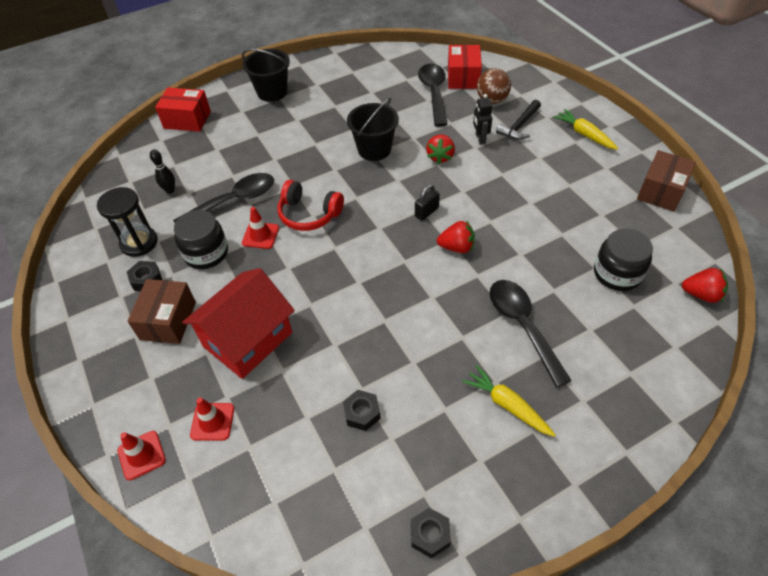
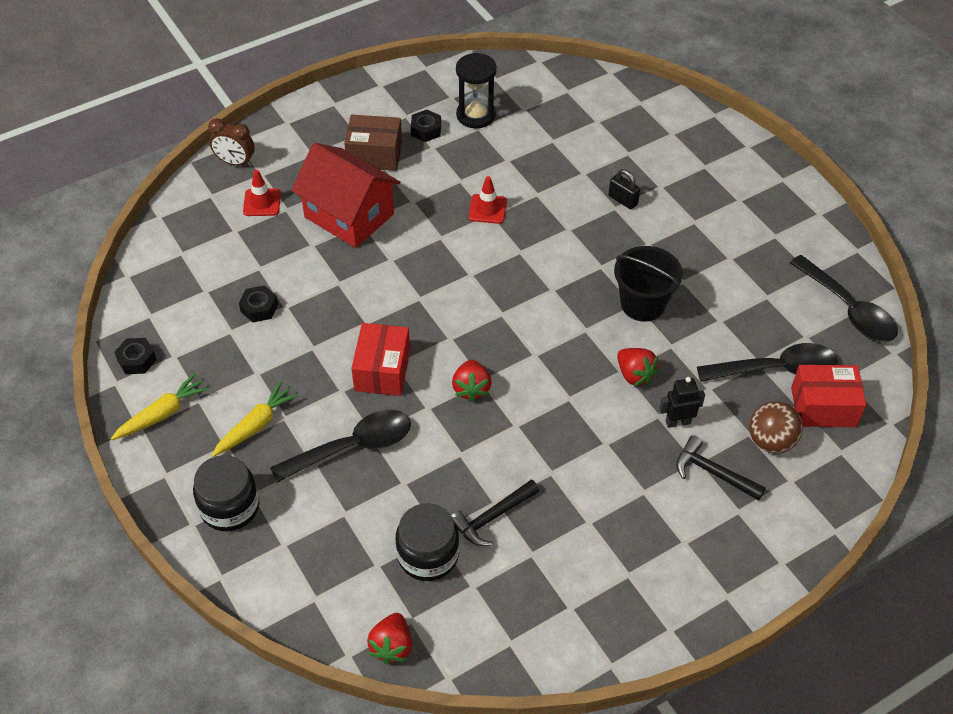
camera: 85 degrees right, 0 degrees up
red traffic cone [118,431,166,480] -> brown clock [208,118,255,167]
black bowling pin [150,150,175,194] -> none
red box [155,87,211,132] -> red box moved to [351,323,410,396]
black spoon [173,173,274,223] -> black spoon moved to [790,255,898,342]
black jar [174,210,228,269] -> black jar moved to [193,455,260,531]
black bucket [242,49,290,102] -> none
red headphones [277,180,344,231] -> none
black padlock [415,185,440,221] -> black padlock moved to [609,169,640,209]
red strawberry [426,134,455,164] -> red strawberry turned 135 degrees counterclockwise [617,348,659,386]
yellow carrot [553,109,618,150] -> yellow carrot moved to [111,373,209,440]
brown box [637,150,696,212] -> none
none -> black hammer [451,480,539,546]

